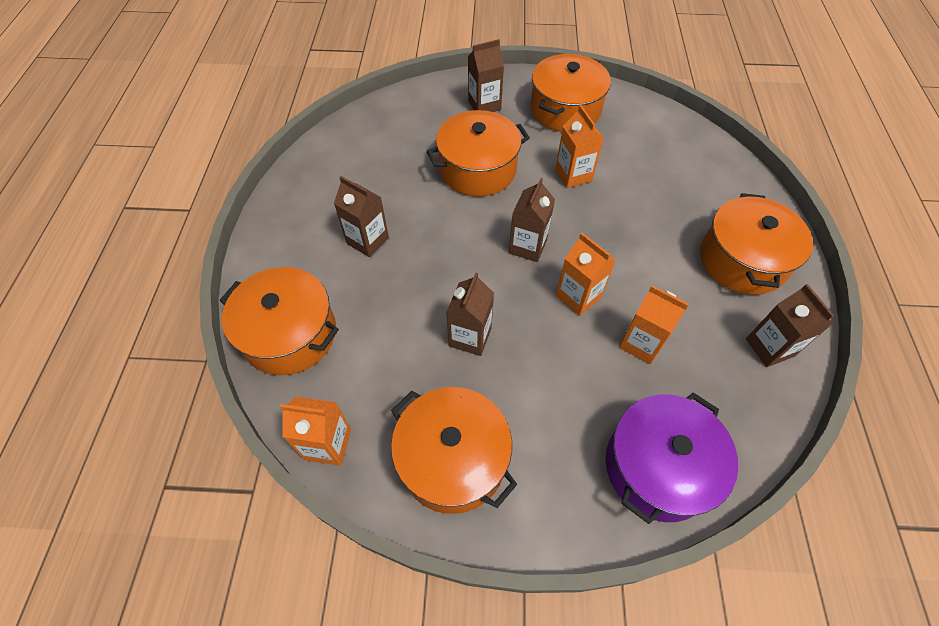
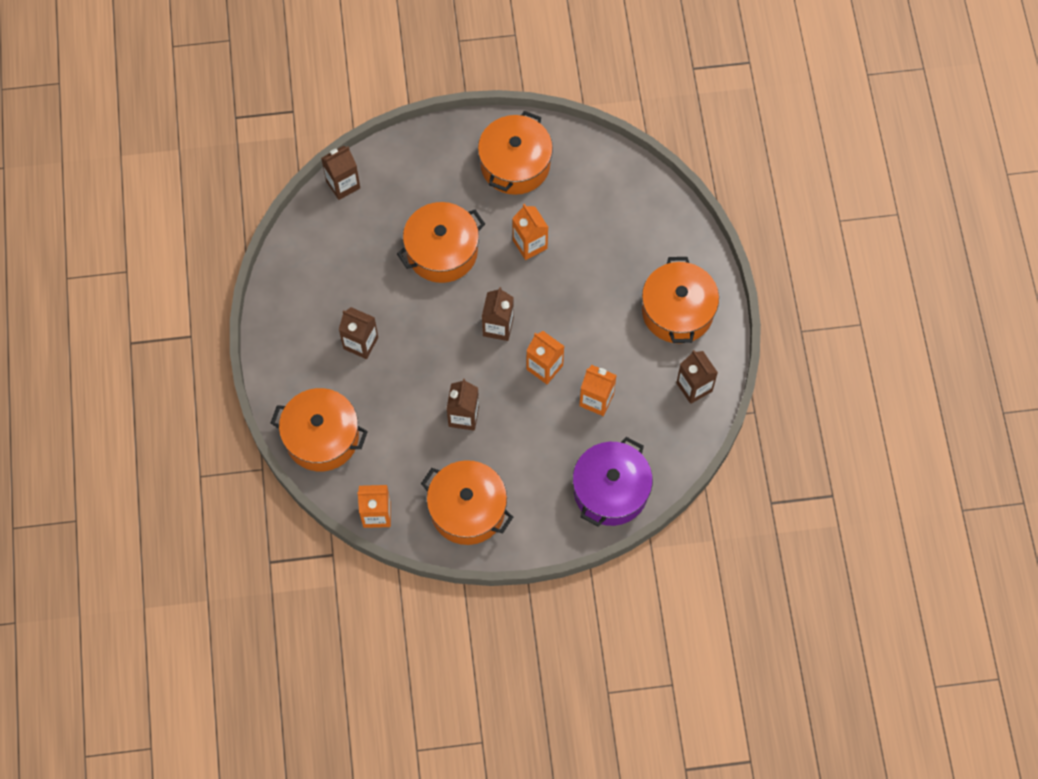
camera: 10 degrees left, 10 degrees up
brown carton [468,39,504,112] -> brown carton moved to [321,146,360,200]

